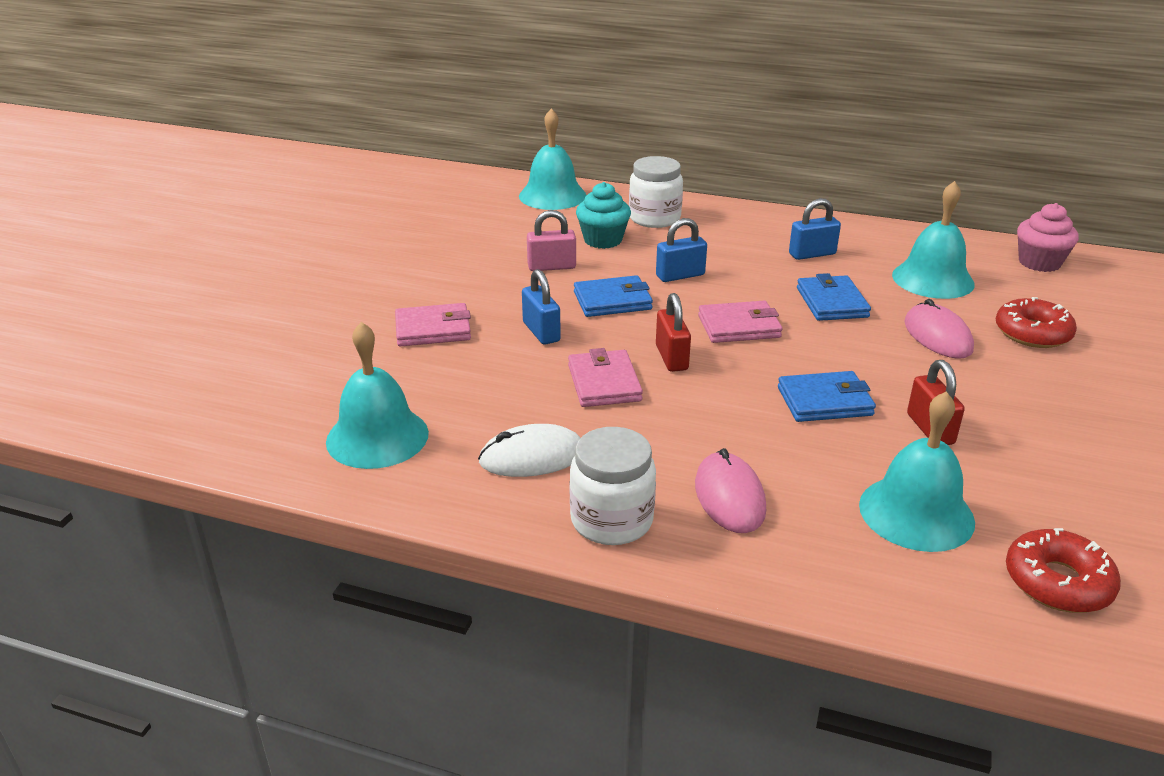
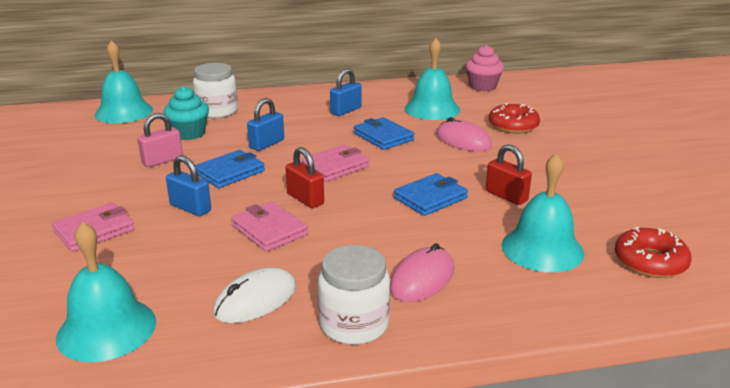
camera: 30 degrees left, 5 degrees down
pink mouse [695,448,766,533] -> pink mouse turned 75 degrees clockwise [390,243,454,302]

